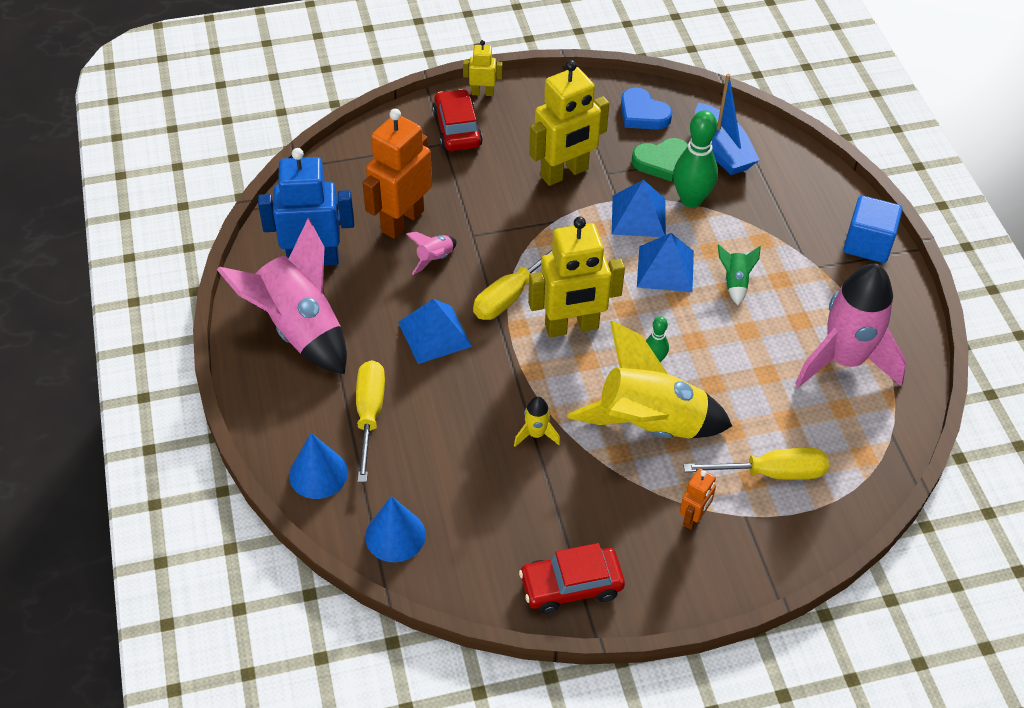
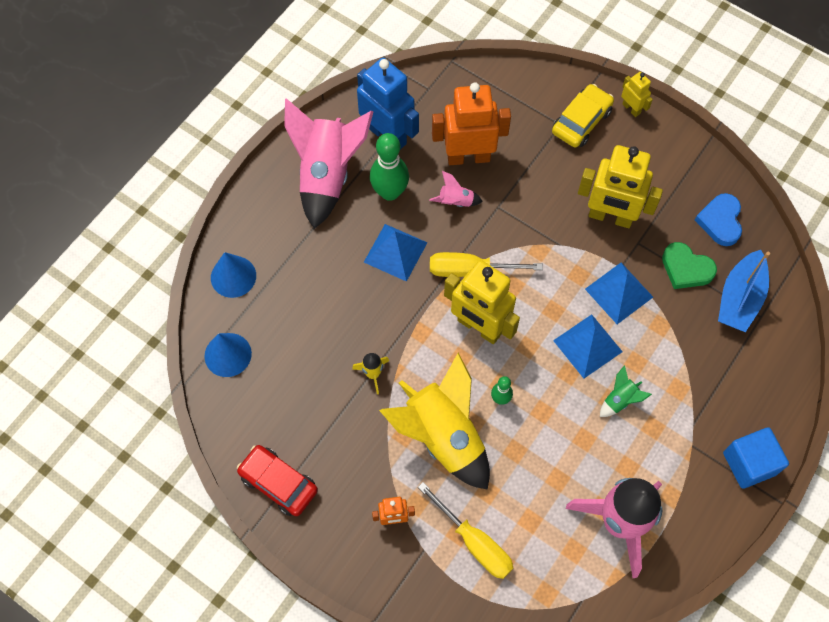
camera: 50 degrees right, 15 degrees up
yellow screwdriver [356,360,385,482] -> none
red car [432,89,483,151] -> yellow car [552,84,614,148]
green bowling pin [673,110,718,208] -> green bowling pin moved to [370,133,409,201]

